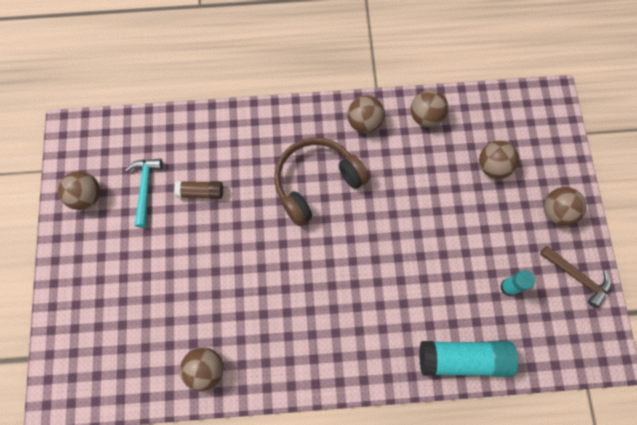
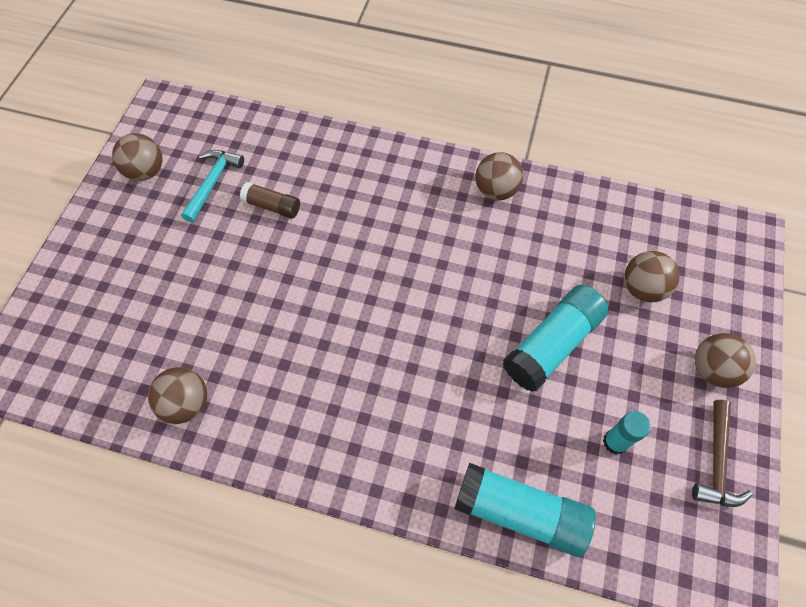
camera: 20 degrees right, 10 degrees down
brown headphones [274,137,369,226] -> none
brown ball [411,90,448,127] -> none
brown hammer [540,246,611,308] -> brown hammer turned 45 degrees clockwise [692,400,753,507]
none -> turquoise glue stick [503,285,609,392]

